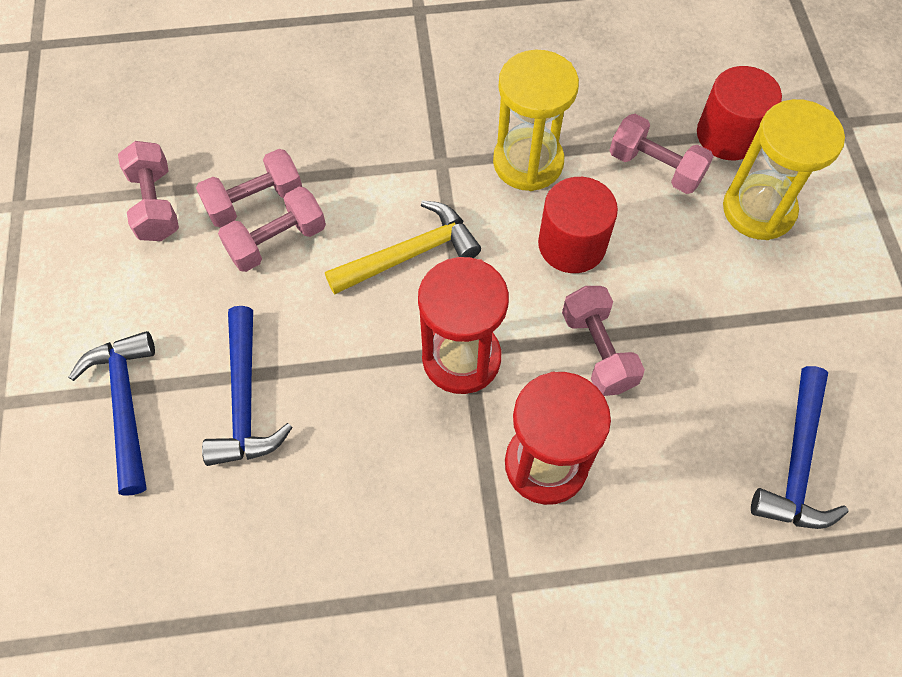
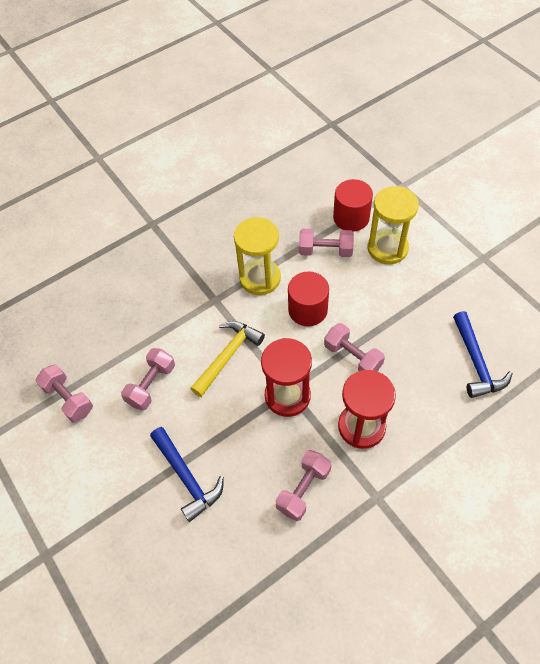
camera: 25 degrees left, 5 degrees down
blue hammer [69,331,155,496] -> none
pink dumbbell [196,149,302,227] -> pink dumbbell moved to [276,450,331,521]

